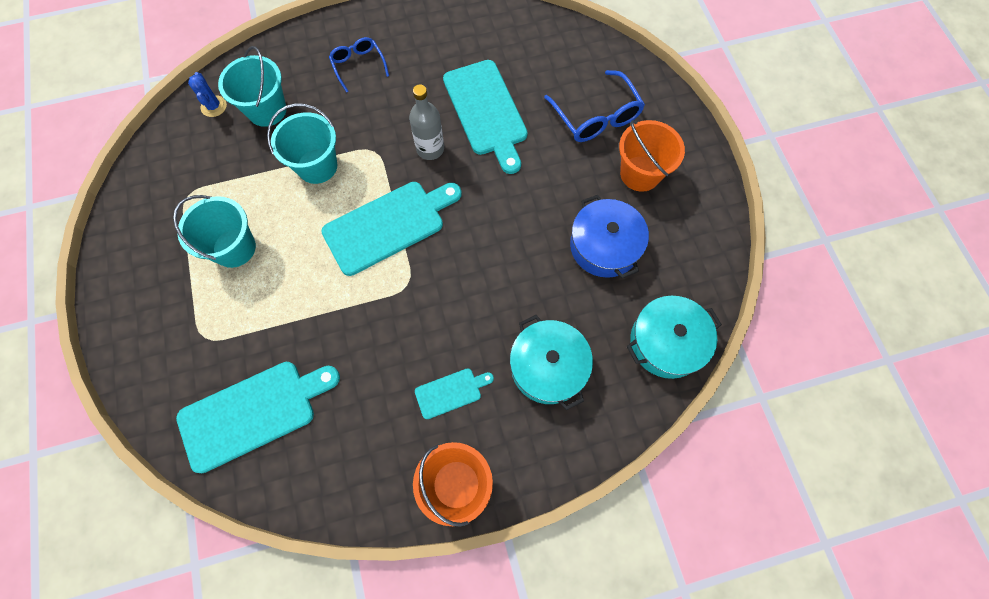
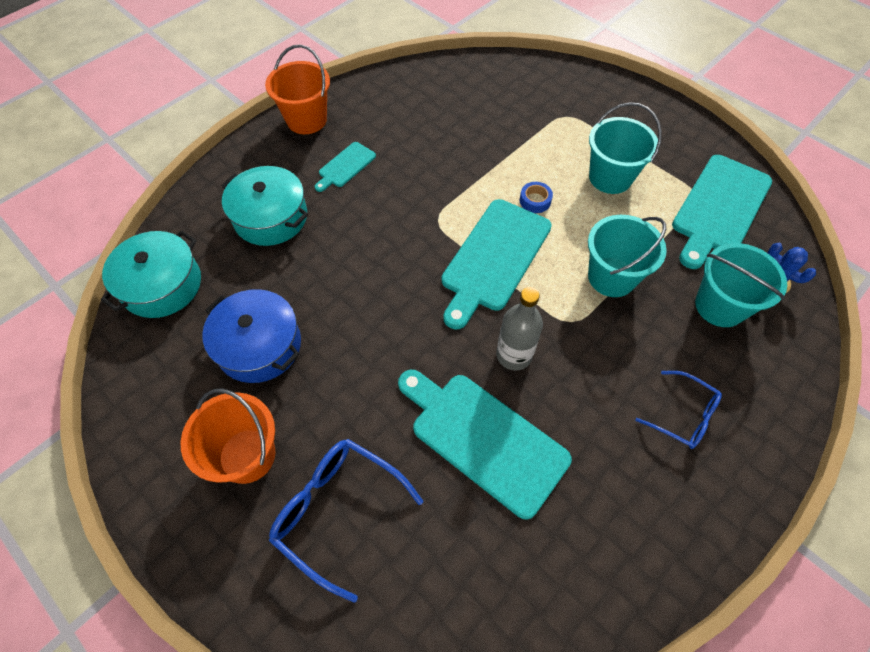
camera: 150 degrees right, 10 degrees down
turquoise cutting board [176,362,340,473] -> turquoise cutting board moved to [672,155,772,269]
none -> blue tape [520,182,553,213]

